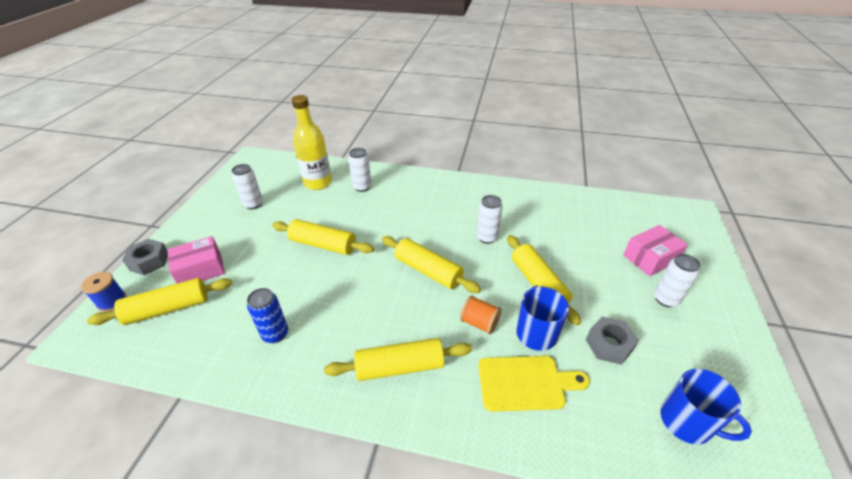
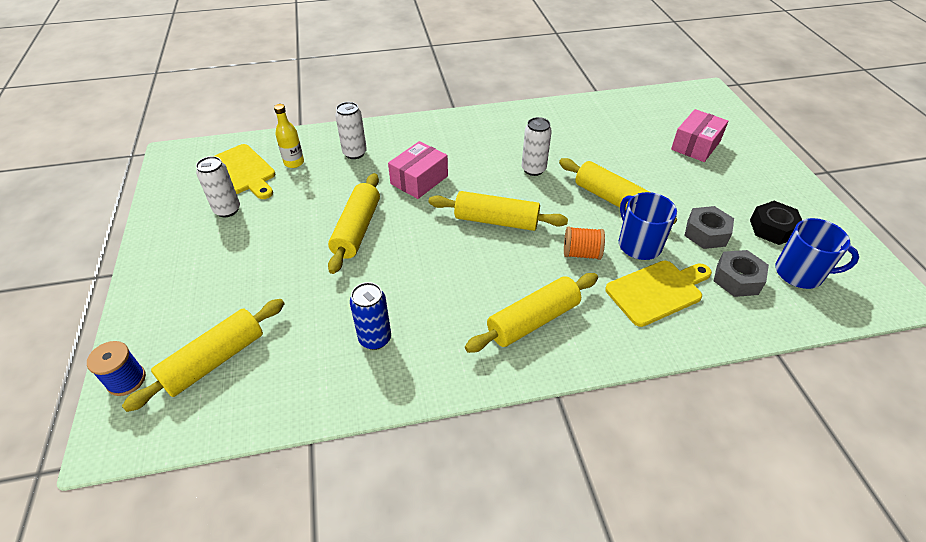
camera: 25 degrees left, 5 degrees up
grey nut [122,239,168,275] -> grey nut moved to [714,250,769,297]
pink box [167,236,225,283] -> pink box moved to [388,141,448,199]
yellow rolling pin [272,219,374,255] -> yellow rolling pin turned 75 degrees counterclockwise [328,173,380,274]
yellow bottle [292,95,332,190] -> yellow bottle [274,104,304,168], size x0.54
white can [654,254,700,307] -> none
none -> yellow cutting board [215,144,275,199]
none -> black nut [750,201,802,245]

